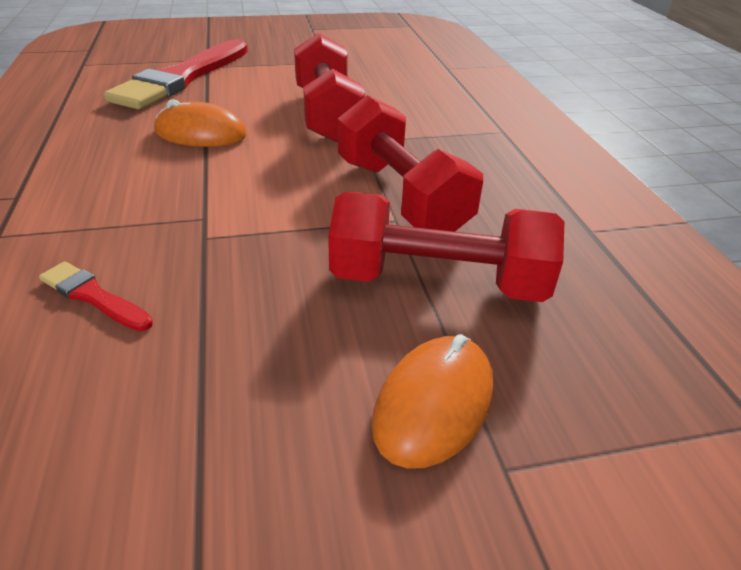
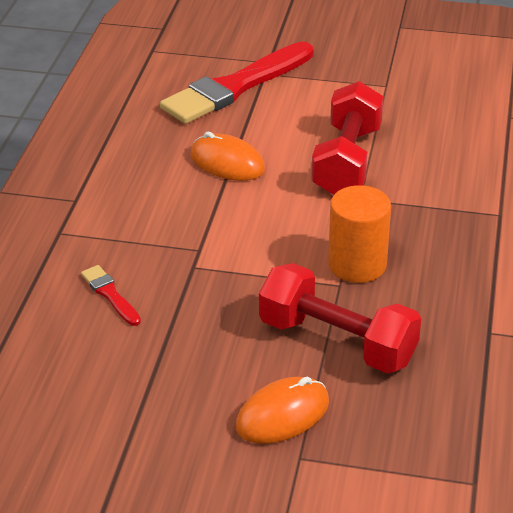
camera: 25 degrees right, 0 degrees up
red dumbbell [338,95,483,232] -> orange cylinder [328,185,391,283]

